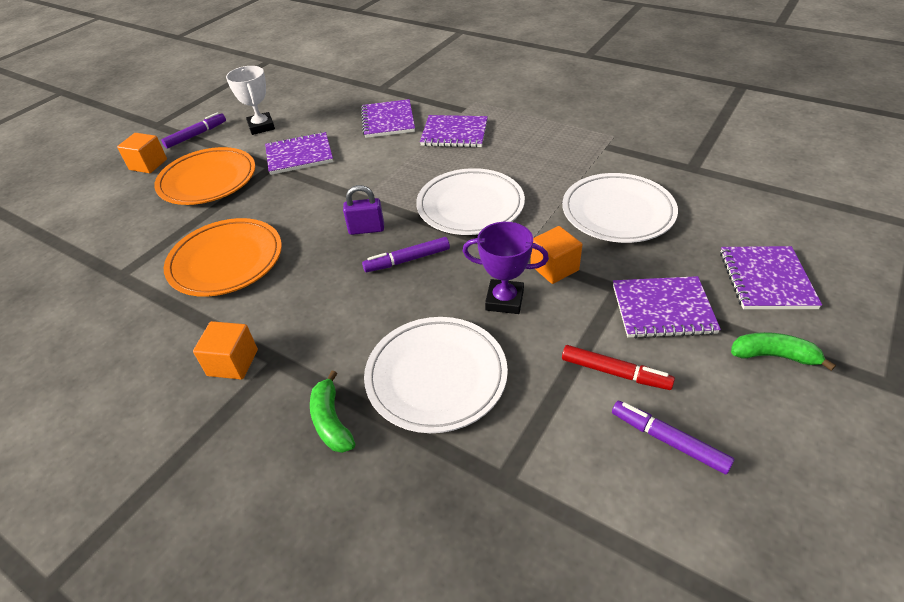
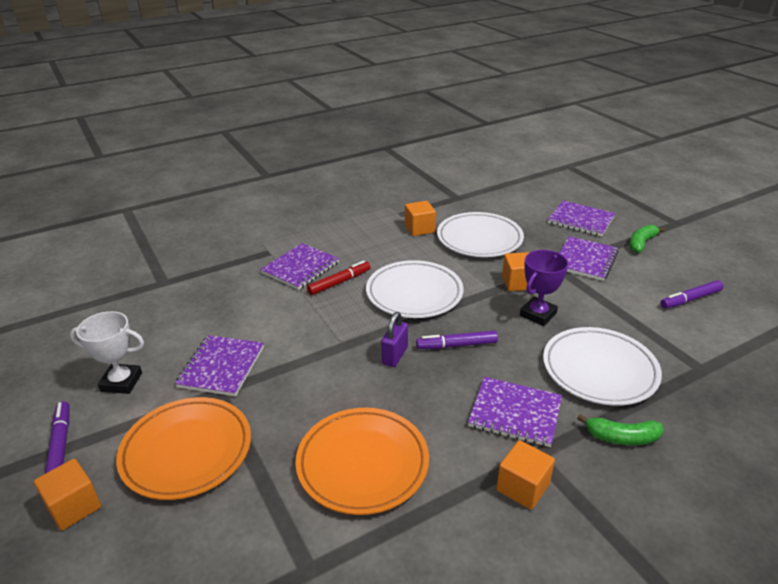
camera: 65 degrees left, 10 degrees down
purple notebook [361,99,415,138] -> purple notebook moved to [468,377,562,447]
purple marker [362,237,450,272] -> purple marker turned 75 degrees clockwise [416,331,498,349]
red marker [562,345,675,390] -> red marker moved to [307,261,371,295]
none -> orange cube [405,201,436,236]

